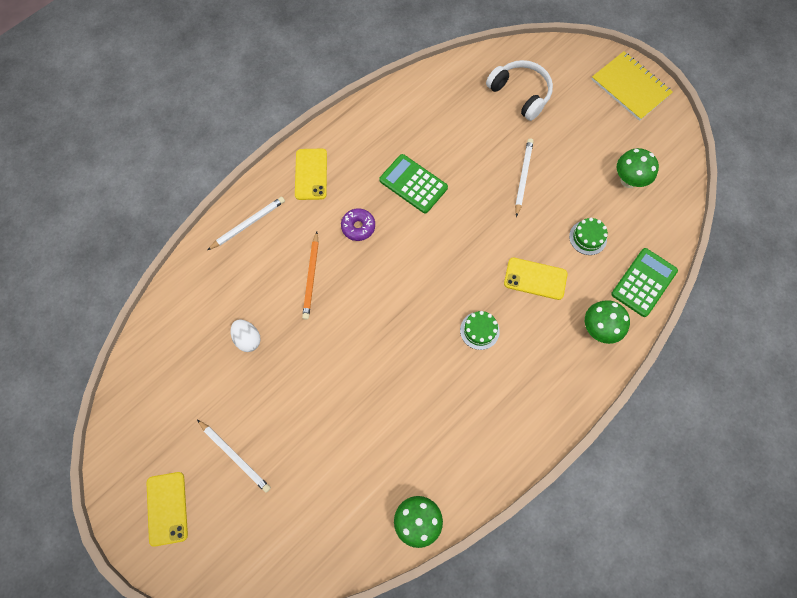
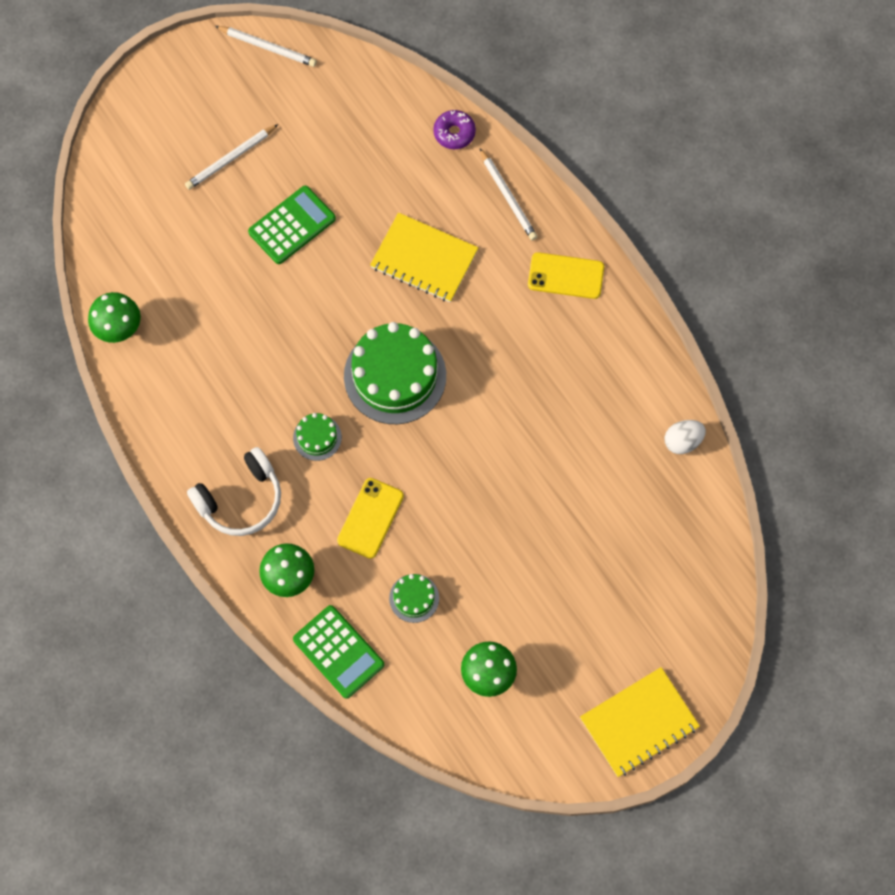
camera: 100 degrees right, 0 degrees up
yellow phone [146,472,188,547] -> none
white egg [231,319,261,352] -> white egg moved to [665,420,706,454]
orange pencil [302,231,319,320] -> yellow notebook [370,213,478,302]
purple donut [341,208,375,241] -> purple donut moved to [433,110,476,149]
green calculator [379,154,448,214] -> green calculator moved to [248,186,336,264]
white headphones [486,60,553,121] -> white headphones moved to [187,447,281,536]
white pencil [515,138,534,217] -> white pencil moved to [215,26,317,67]
none -> green cake [344,322,446,424]

